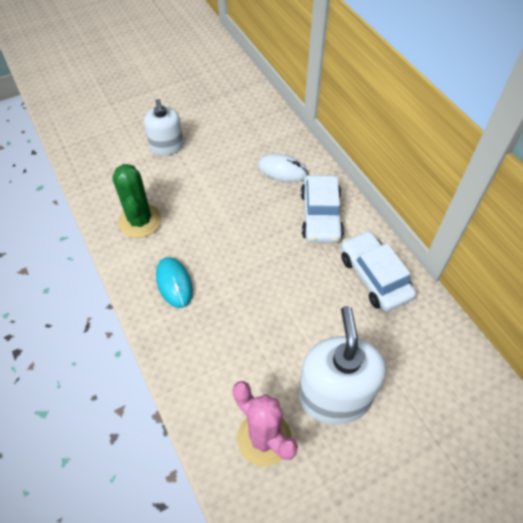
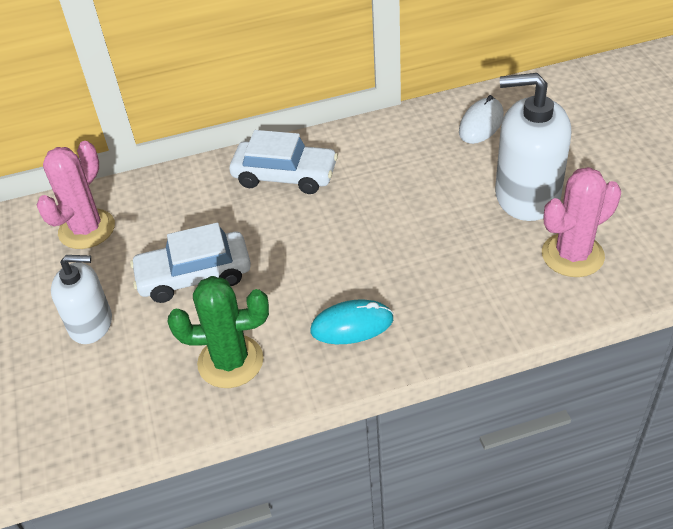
camera: 75 degrees left, 10 degrees down
white mouse [258,154,308,182] -> white mouse moved to [459,95,504,144]
white car [341,230,416,312] -> white car moved to [130,223,251,303]
none -> pink cactus [37,141,115,249]

